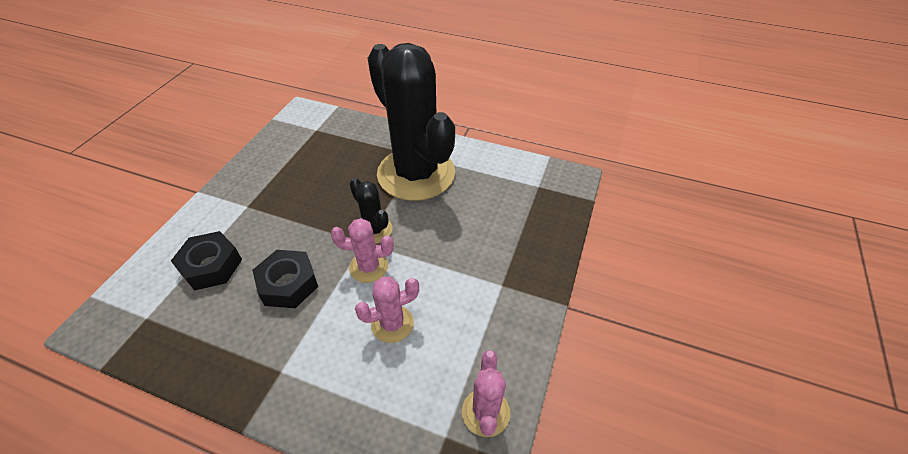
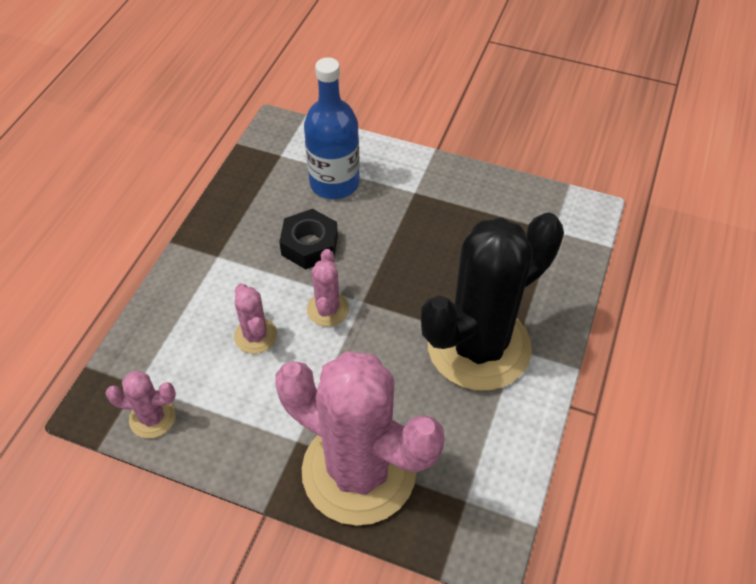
camera: 90 degrees right, 5 degrees up
black nut [171,231,242,291] -> blue bottle [304,57,360,199]
black cactus [350,178,393,244] -> none
none -> pink cactus [276,351,445,526]

